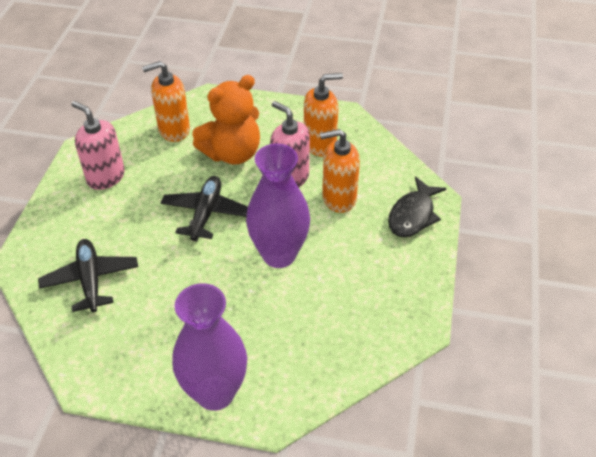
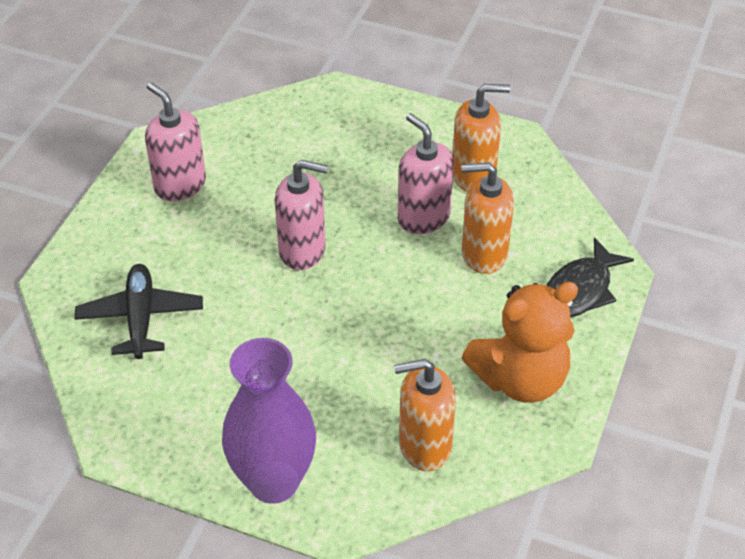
camera: 10 degrees right, 0 degrees up
orange soap dispenser [142,61,190,142] -> orange soap dispenser moved to [394,359,456,471]
black plane [161,176,248,241] -> pink soap dispenser [275,160,328,270]
orange teddy bear [192,75,260,165] -> orange teddy bear moved to [462,282,578,403]
purple vase [246,143,310,268] -> none

